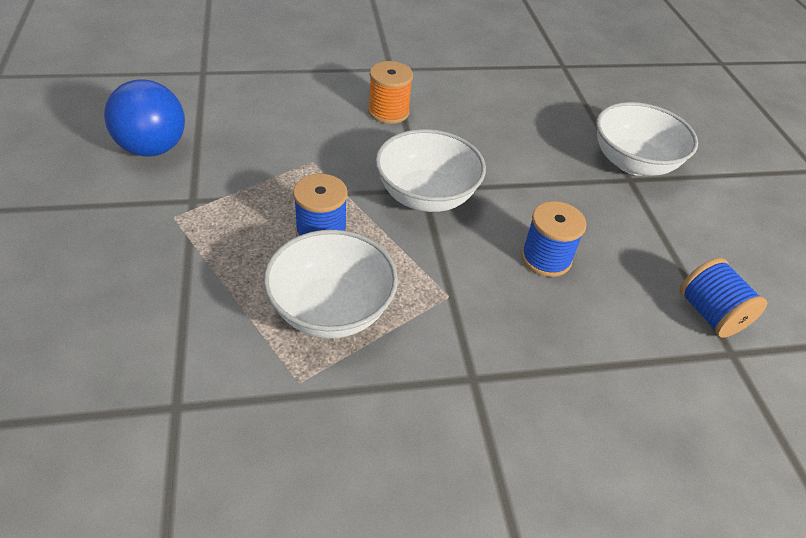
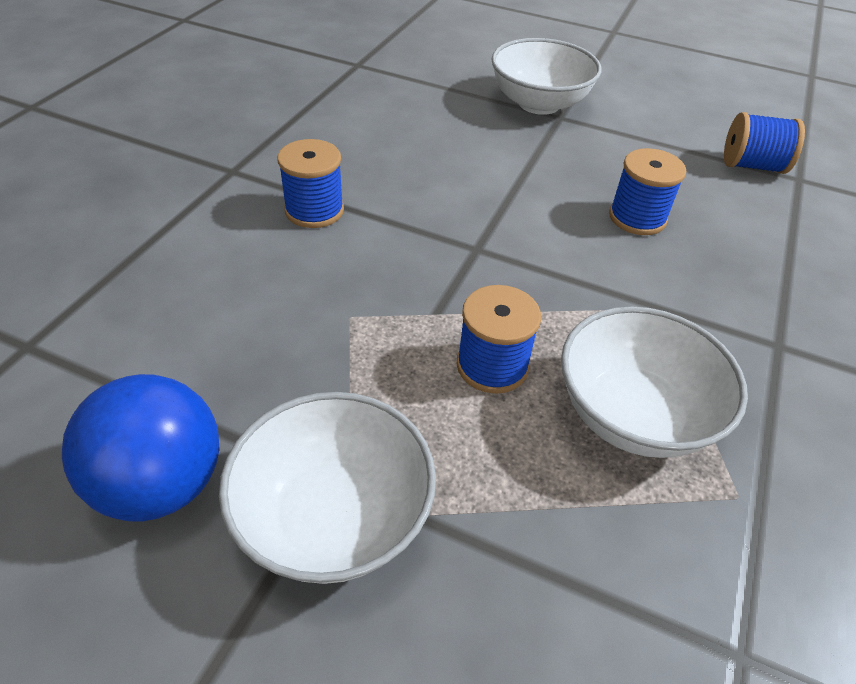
camera: 55 degrees left, 0 degrees up
orange spool [368,61,413,124] -> blue spool [278,139,344,228]
white bowl [375,129,486,212] -> white bowl moved to [219,392,436,584]

